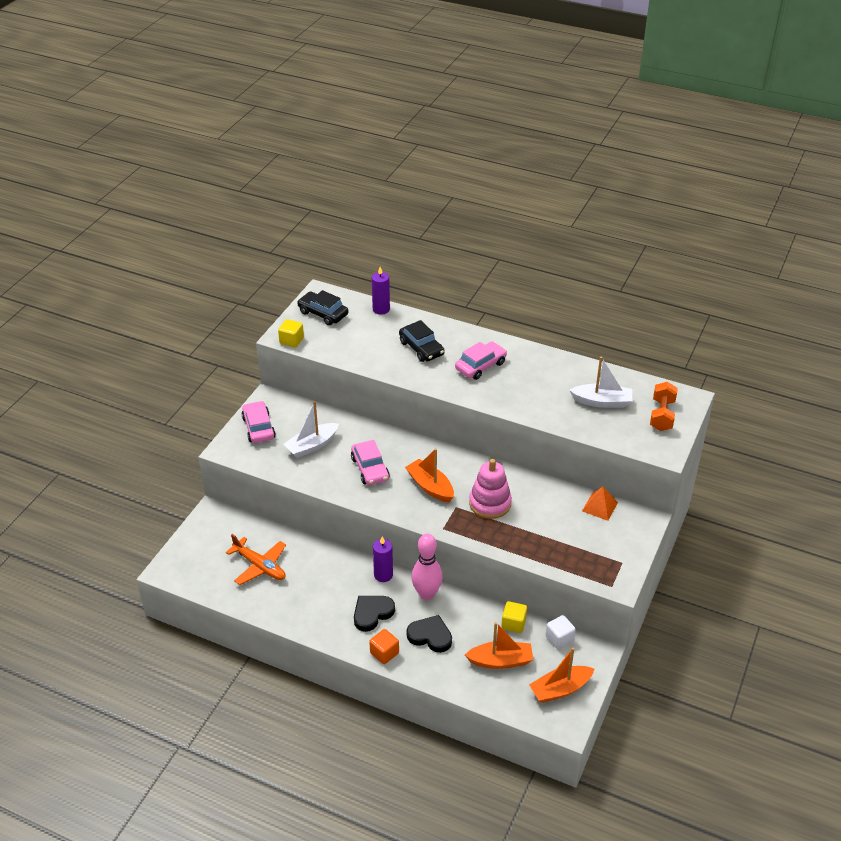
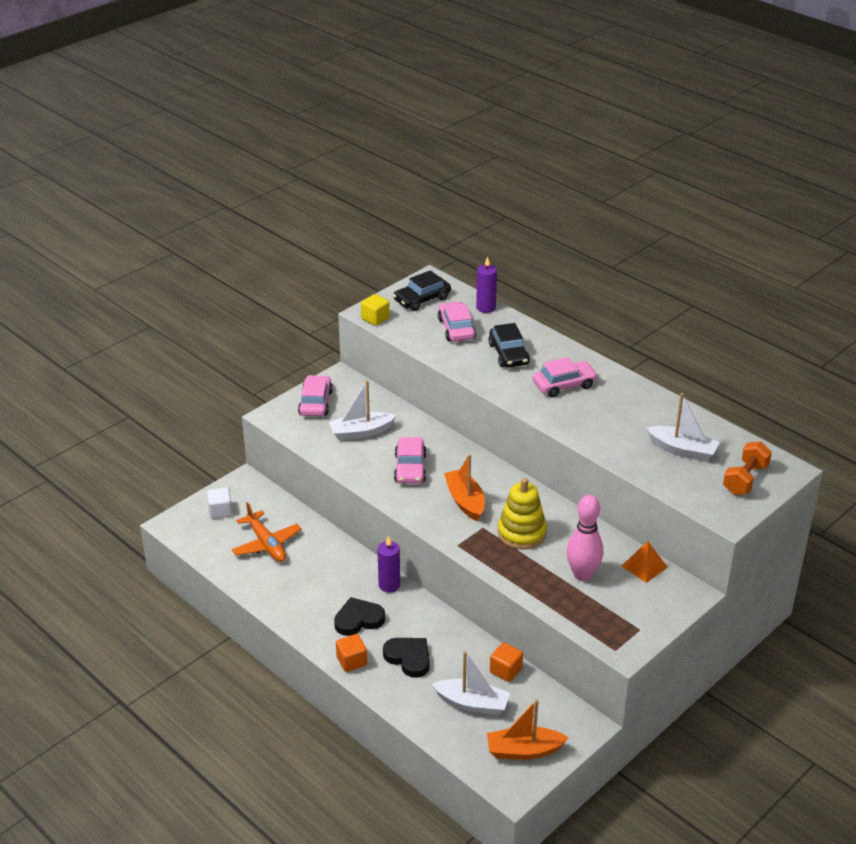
camera: 20 degrees right, 5 degrees down
black car [297,290,348,325] -> black car turned 90 degrees counterclockwise [393,270,451,311]
pink bowling pin [411,534,443,600] -> pink bowling pin moved to [566,495,603,581]
orange boat [465,622,533,669] -> white boat [432,651,510,715]
pink stacking toy [469,459,512,519] -> yellow stacking toy [498,478,547,550]
yellow cube [501,601,527,633] -> orange cube [490,642,523,682]
white cube [546,615,576,649] -> white cube moved to [207,487,232,519]
none -> pink car [438,302,476,341]

